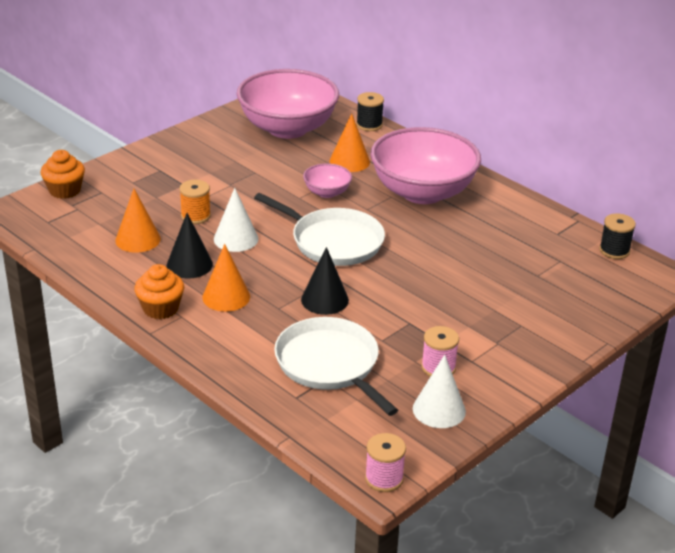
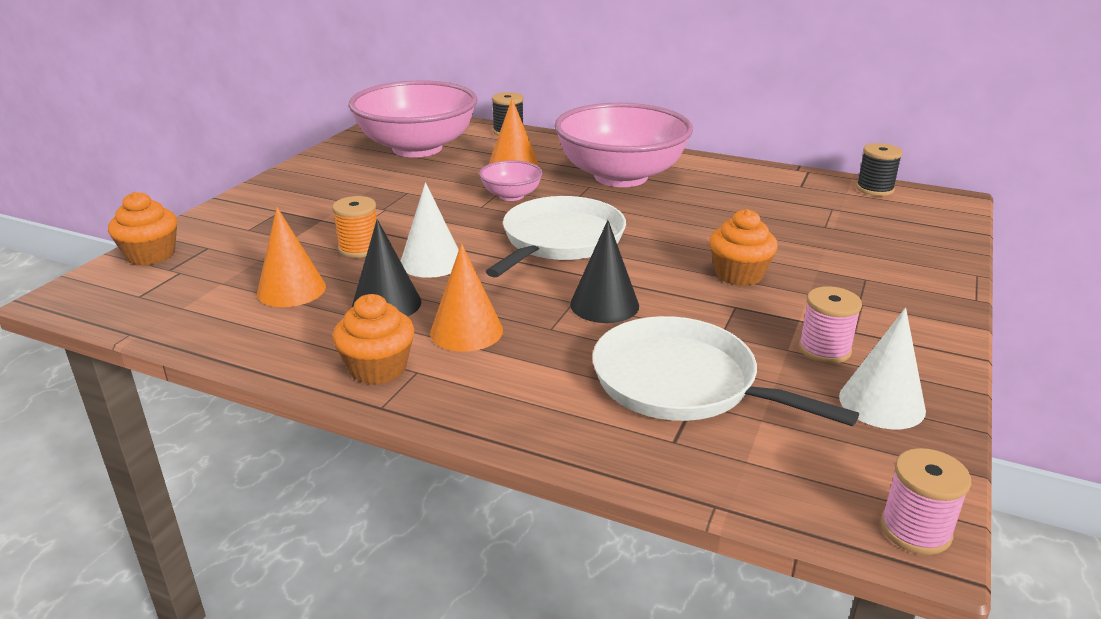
camera: 20 degrees left, 5 degrees down
white pan [254,193,385,266] -> white pan turned 75 degrees counterclockwise [486,196,626,278]
none -> orange cupcake [709,209,778,286]

